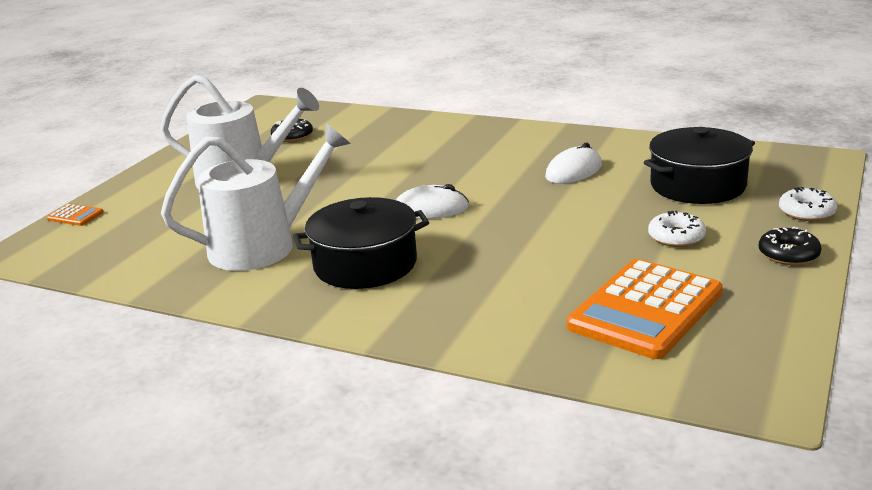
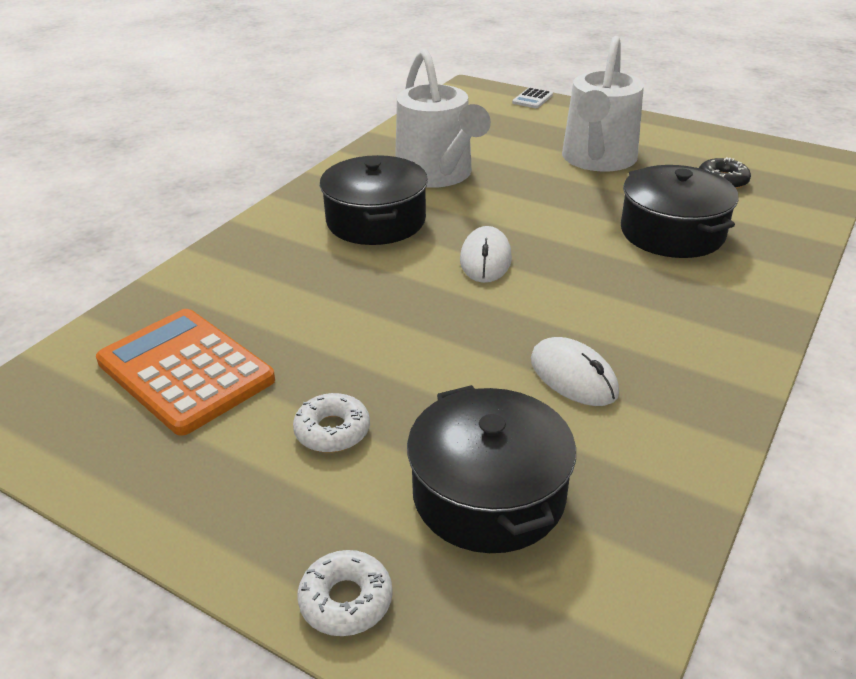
camera: 95 degrees right, 10 degrees up
orange calculator [47,204,104,226] -> white calculator [512,88,553,108]
black donut [759,226,822,265] -> none
none -> black pot [621,165,739,258]

